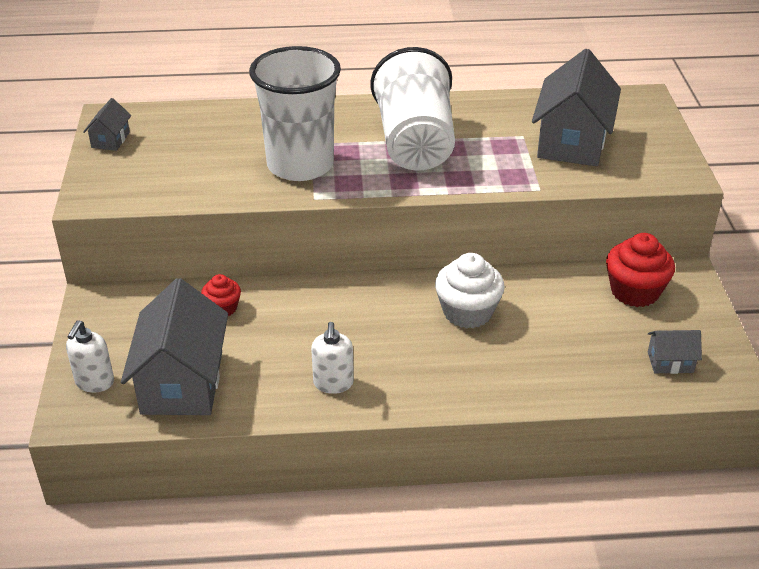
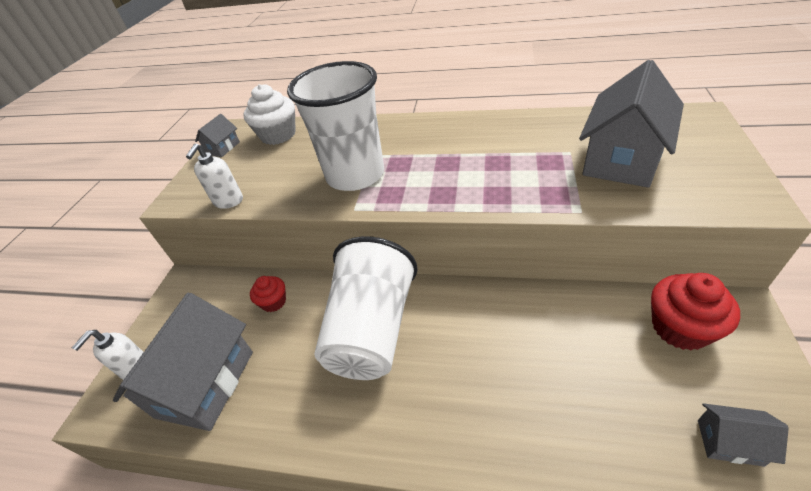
camera: 20 degrees right, 5 degrees up
white soap dispenser [311,322,354,394] -> white soap dispenser moved to [186,144,243,209]
white cup [370,47,455,171] -> white cup moved to [314,236,418,380]
white cupcake [435,253,505,329] -> white cupcake moved to [244,84,296,145]

